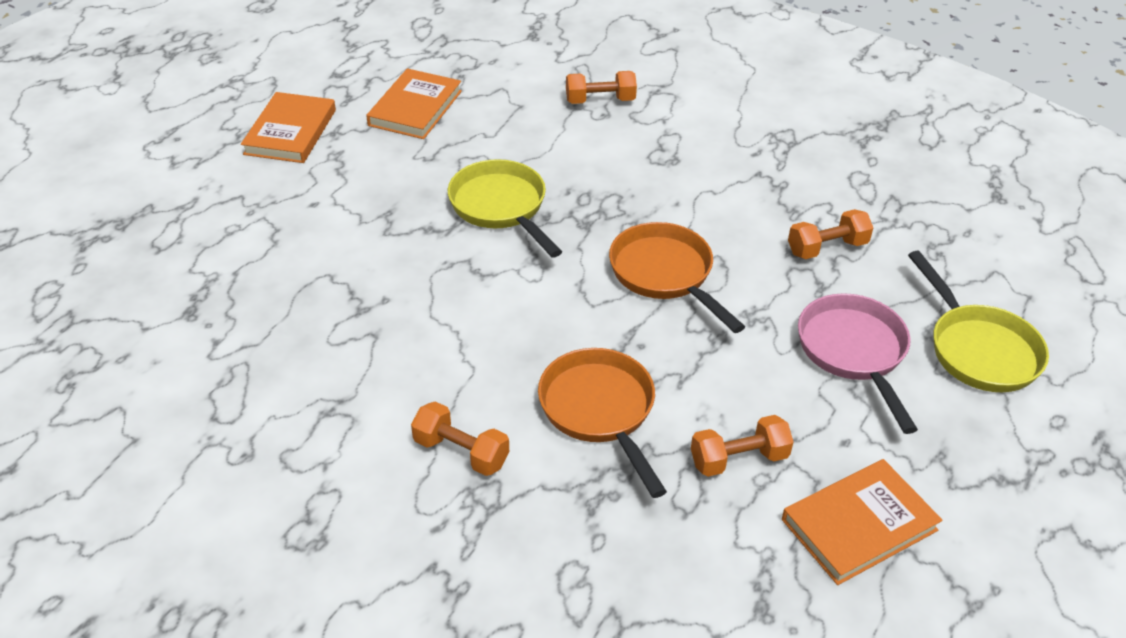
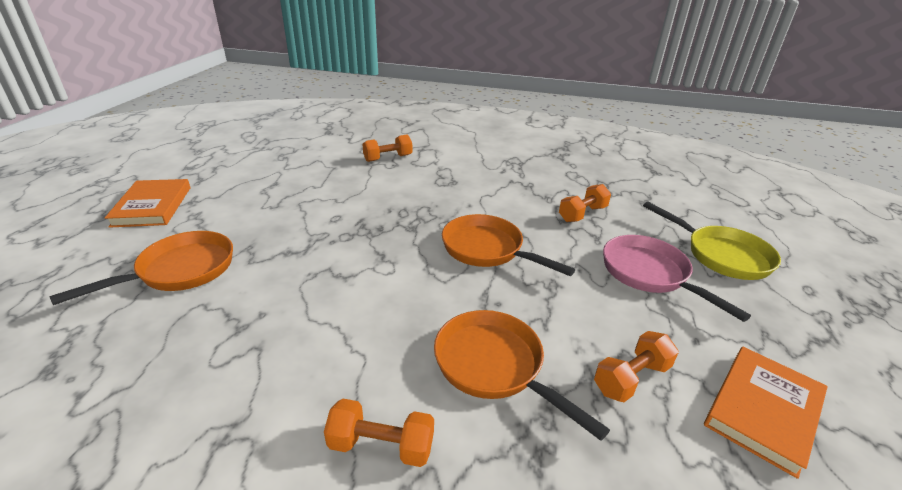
camera: 20 degrees left, 10 degrees down
orange book [366,68,462,139] -> none
yellow pan [448,159,562,258] -> none
none -> orange pan [49,231,233,305]

